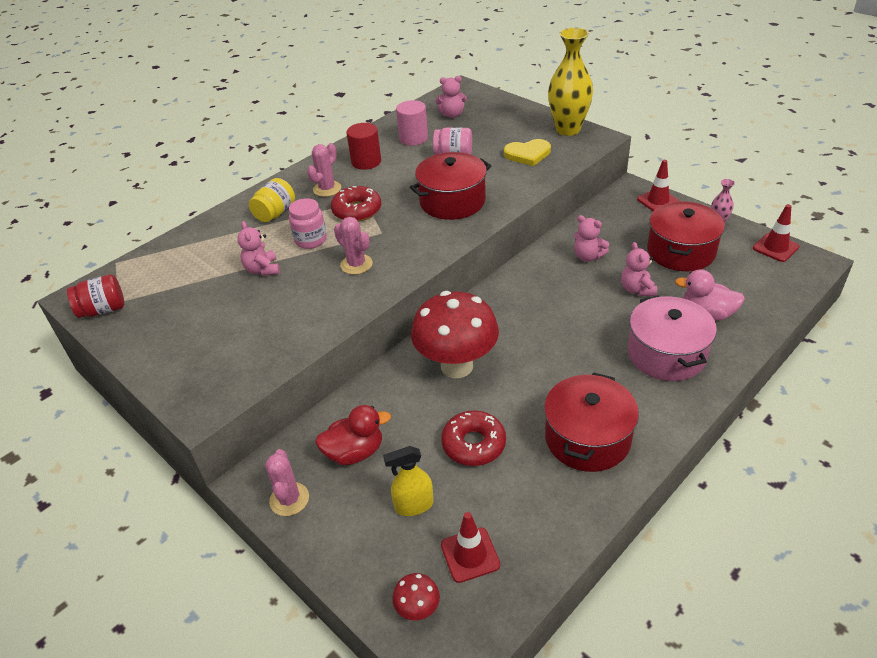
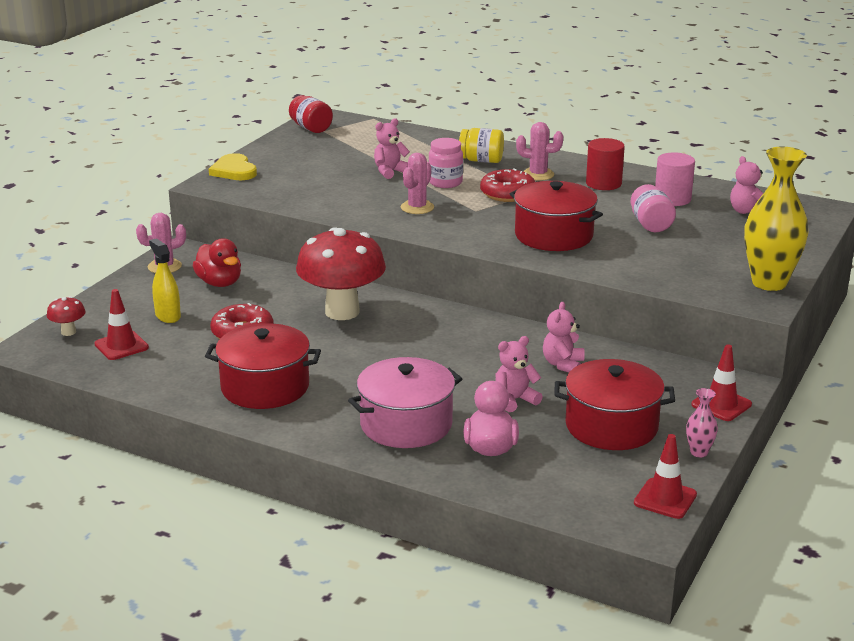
camera: 70 degrees right, 15 degrees down
yellow heart [504,139,551,166] -> yellow heart moved to [209,153,257,180]

